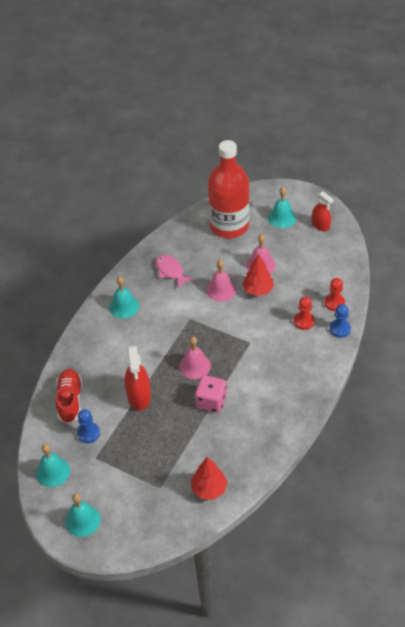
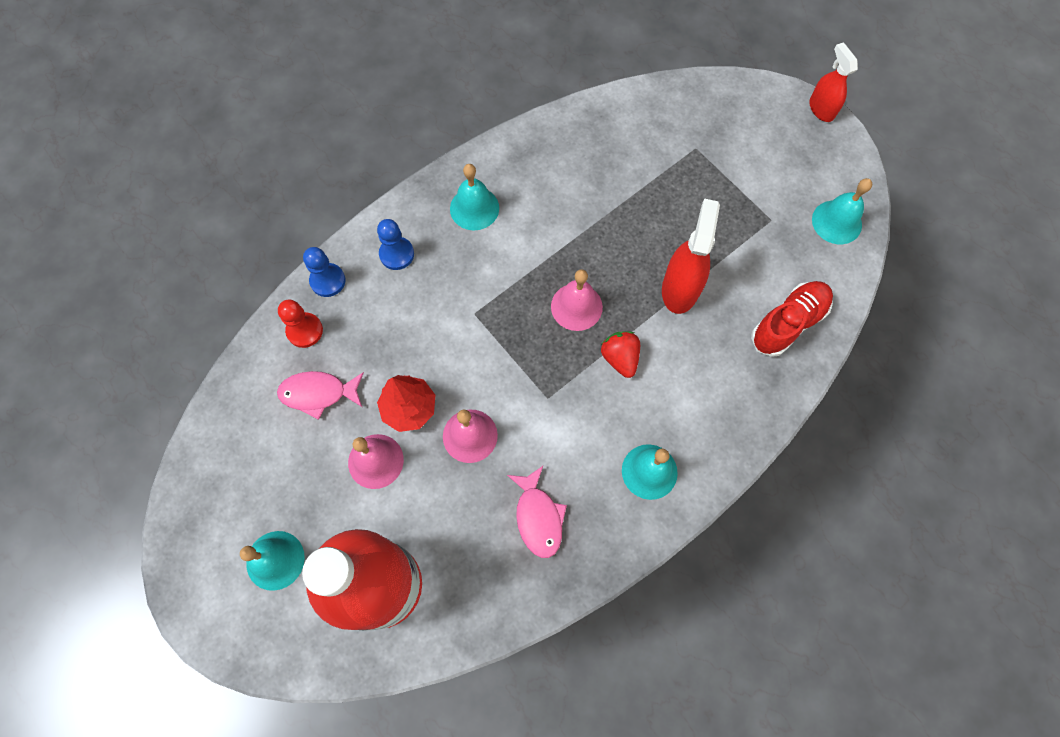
camera: 160 degrees left, 20 degrees up
red shoe [56,369,82,424] -> red shoe turned 150 degrees counterclockwise [751,281,833,357]
turquoise bell [65,493,100,537] -> turquoise bell moved to [450,164,499,231]
blue pawn [77,409,100,443] -> blue pawn moved to [377,219,414,270]
red tree [191,457,228,500] -> none
pink dice [195,375,227,413] -> none
red pawn [294,296,315,330] -> none
red spray bottle [312,191,334,231] -> red spray bottle moved to [809,42,858,122]
none -> pink fish [277,371,364,420]
none -> red strawberry [601,331,640,378]

